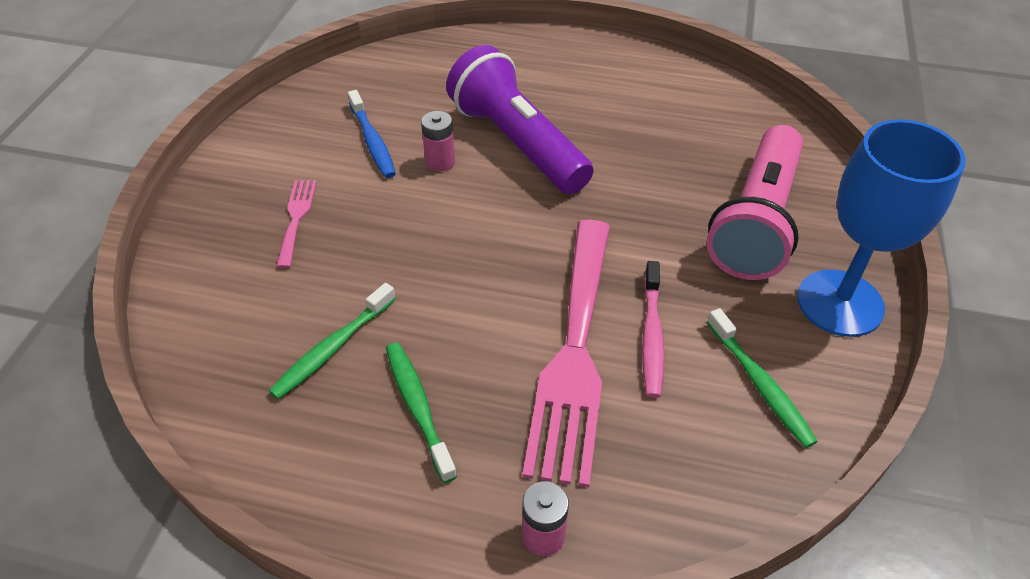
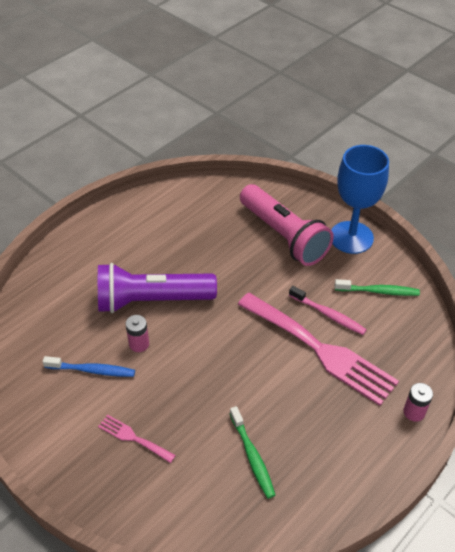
camera: 60 degrees left, 0 degrees up
green toothbrush [386,342,457,483] -> none

